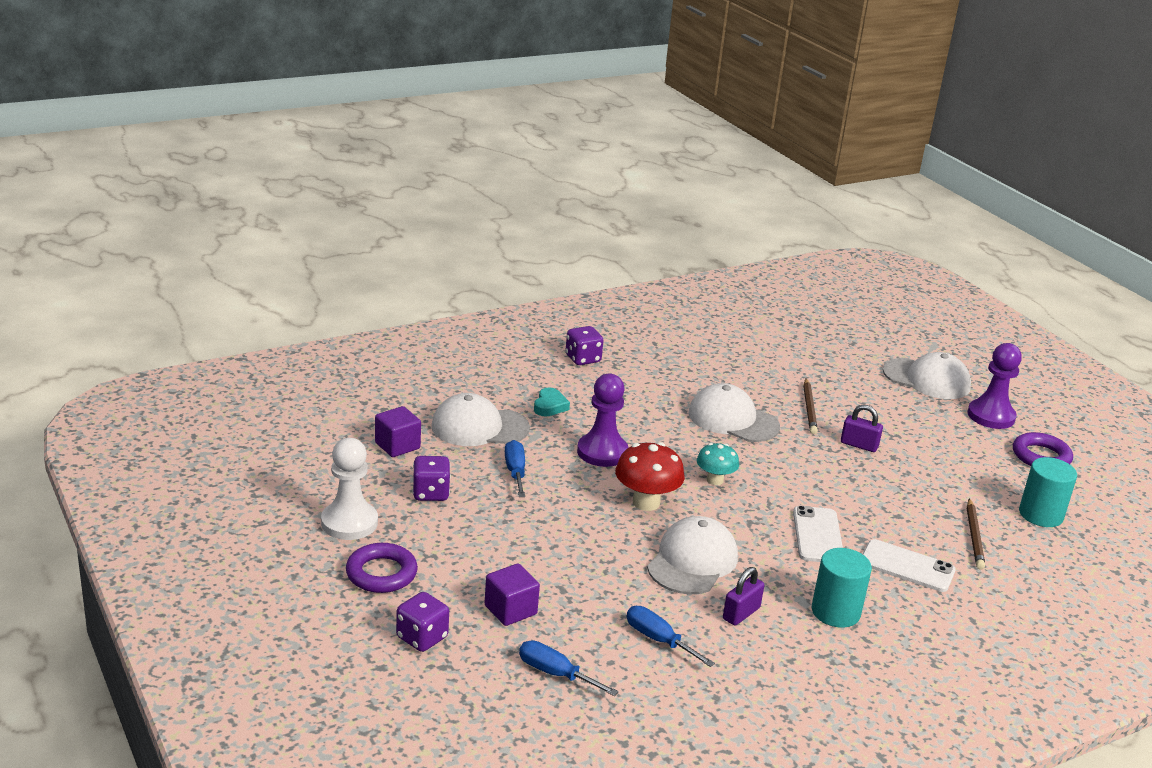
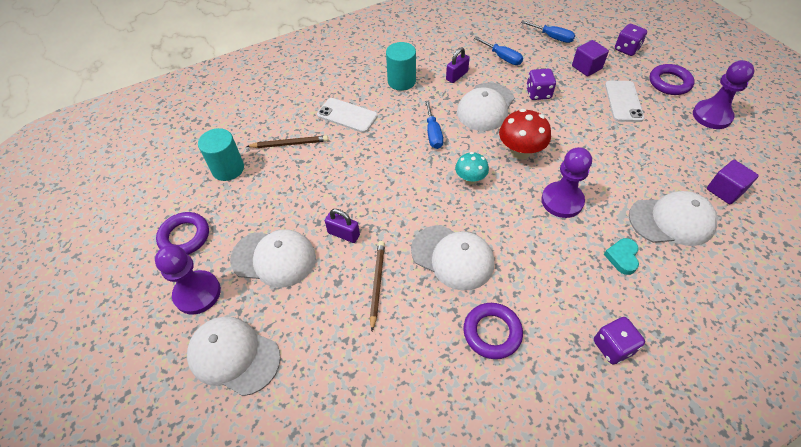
camera: 175 degrees left, 25 degrees up
white pawn [321,438,378,540] -> purple pawn [693,60,754,129]
purple dice [412,456,451,501] -> purple dice moved to [526,69,556,100]
blue screwdriver [505,440,525,497] -> blue screwdriver moved to [425,101,443,149]
white phone [793,506,843,562] -> white phone moved to [605,81,644,122]
brown pencil [967,498,985,569] -> brown pencil turned 75 degrees clockwise [246,135,328,148]
none -> white cap [230,230,316,287]
none -> purple ring [463,303,523,359]

